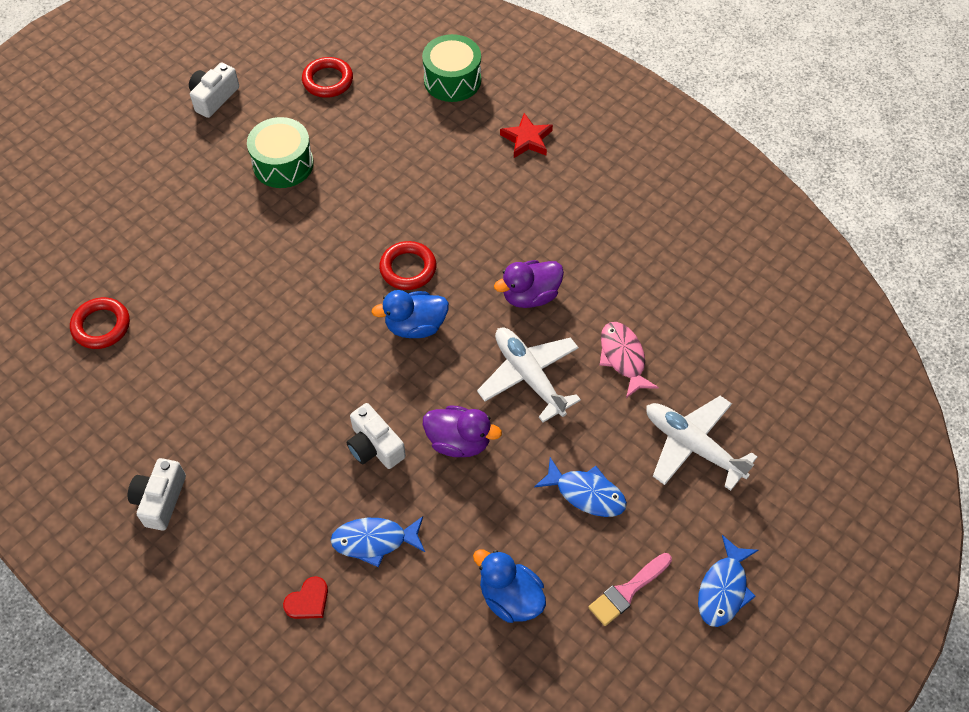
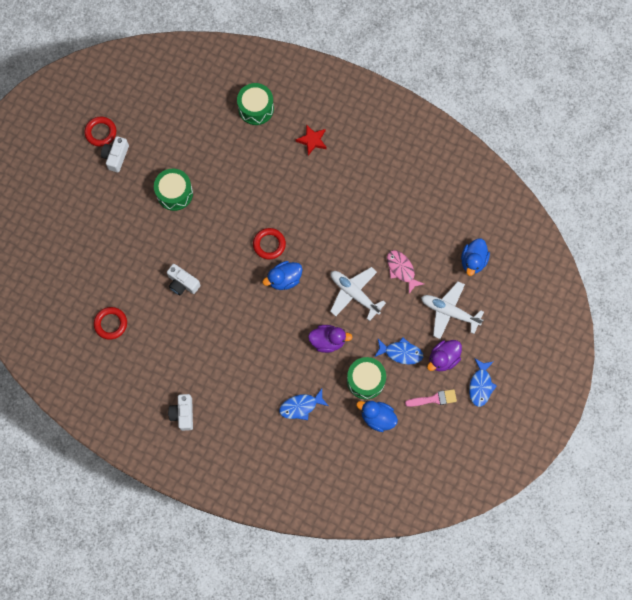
camera: 15 degrees left, 15 degrees up
red heart [283,576,328,619] -> none
red ring [302,57,353,98] -> red ring moved to [84,117,116,147]
white camera [346,403,406,469] -> white camera moved to [167,264,201,295]
purple duck [494,260,564,308] -> purple duck moved to [427,340,462,371]
pink brush [588,553,672,626] -> pink brush turned 135 degrees counterclockwise [405,389,457,407]
none -> green drum [347,357,386,399]
none -> blue duck [461,238,490,276]

